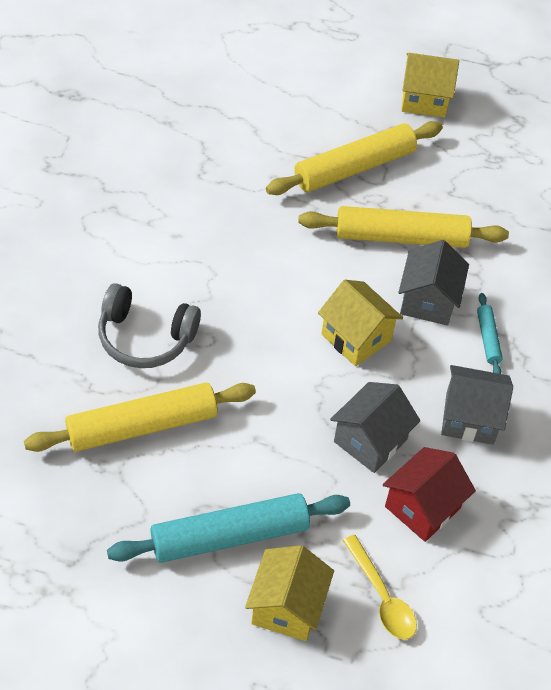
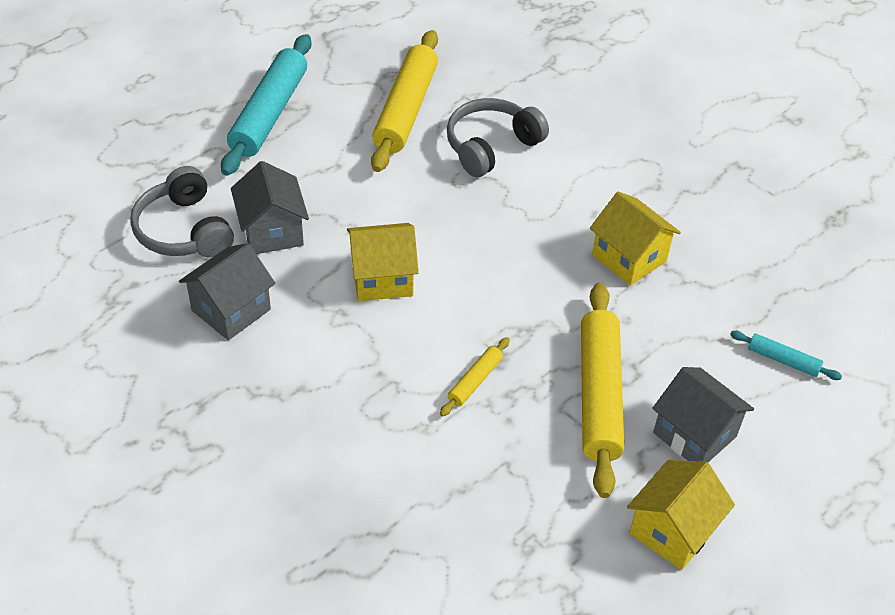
camera: 125 degrees right, 5 degrees down
yellow house [245,545,334,641] -> yellow house moved to [590,192,681,286]
yellow rolling pin [298,206,509,248] -> yellow rolling pin [440,337,510,417], size x0.46
yellow spoon [343,535,417,640] -> none
red house [383,447,476,542] -> grey headphones [130,166,234,258]
grey house [398,240,469,325] -> grey house moved to [652,367,754,463]
turquoise rolling pin [477,293,503,374] -> turquoise rolling pin moved to [730,331,842,380]

